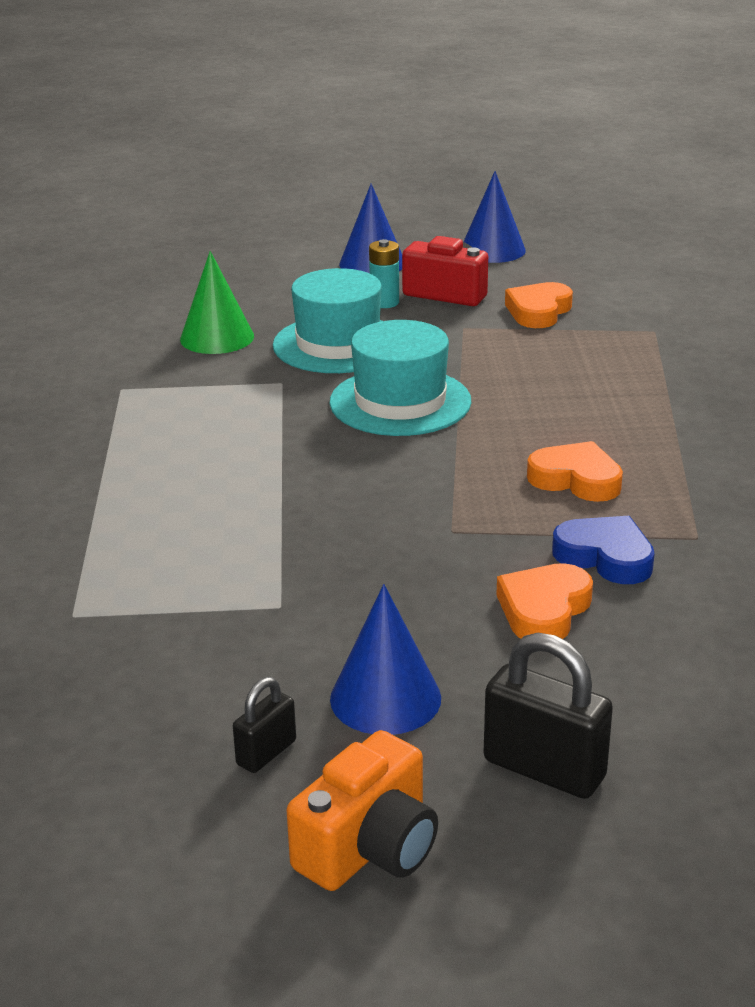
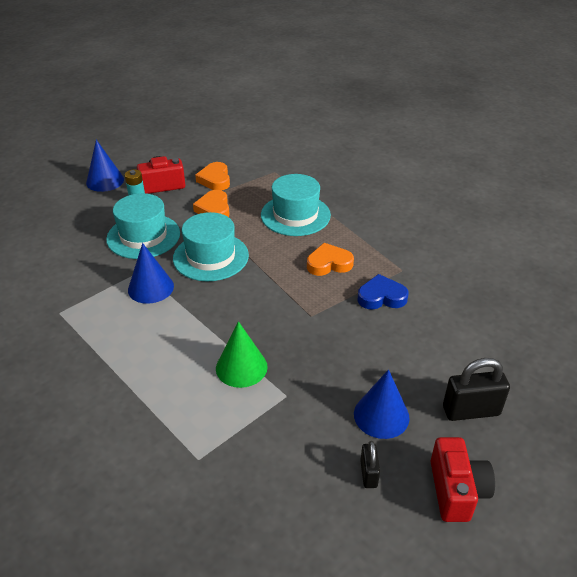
camera: 40 degrees left, 10 degrees up
green cone [180,251,254,354] -> green cone moved to [216,321,268,388]
orange camera [287,730,438,891] -> red camera [430,437,495,522]
blue cone [463,171,526,263] -> blue cone moved to [128,243,174,304]
orange heart [496,563,593,639] -> orange heart moved to [193,190,230,217]
none -> turquoise hat [261,174,331,236]

